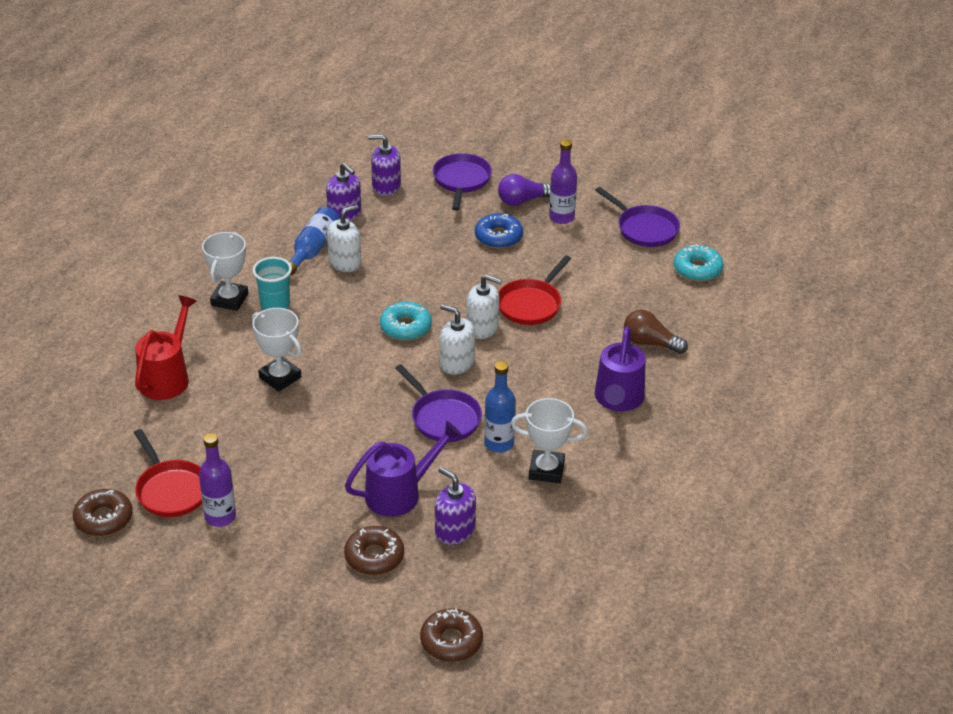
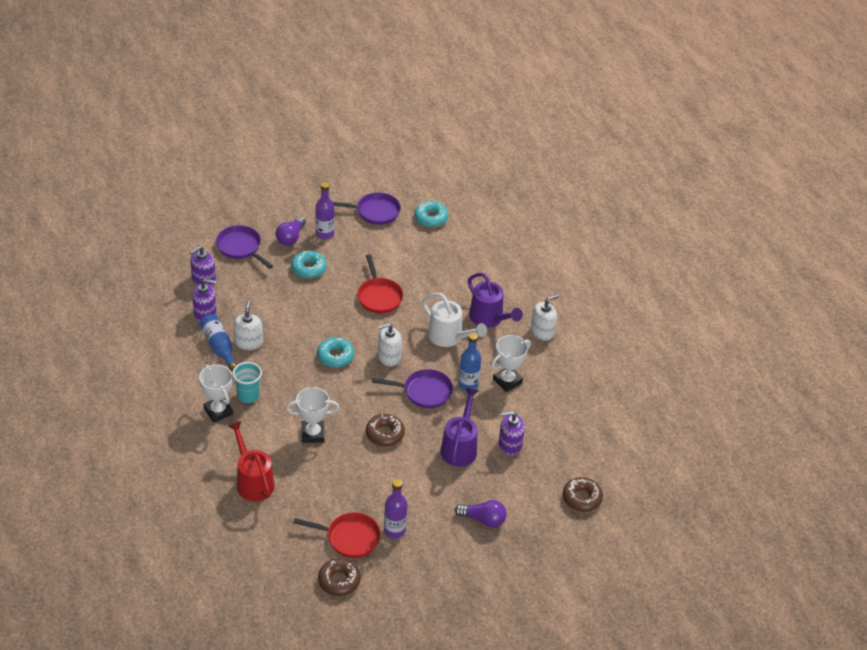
camera: 50 degrees left, 5 degrees up
brown donut [344,526,404,575] -> brown donut moved to [366,414,405,447]
white soap dispenser [466,274,502,339] -> white soap dispenser moved to [531,295,559,341]
blue donut [475,213,523,249] -> turquoise donut [291,251,327,279]
brown light bulb [624,310,688,354] -> none
none -> white watering can [422,293,487,347]
none -> purple light bulb [455,500,507,528]

